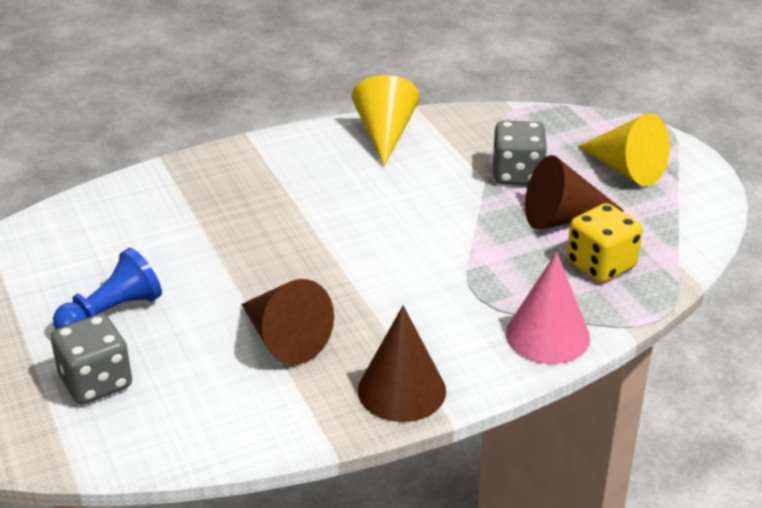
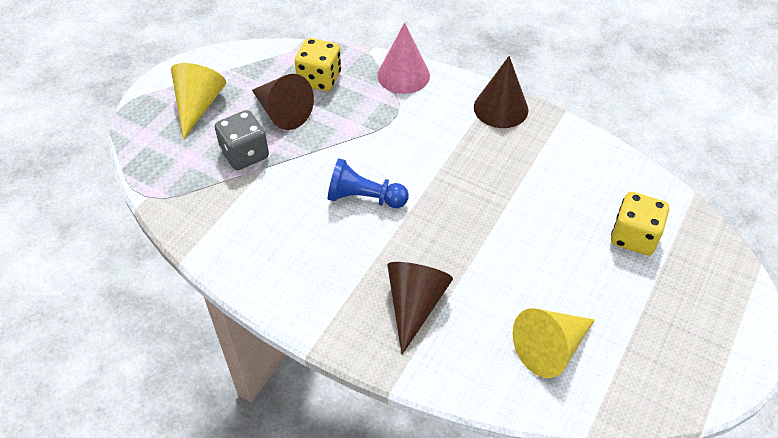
camera: 125 degrees left, 15 degrees up
grey dice [51,314,132,404] -> yellow dice [611,192,669,256]
blue pawn [53,248,162,329] -> blue pawn moved to [328,158,409,208]
brown cone [241,279,334,365] -> brown cone moved to [387,262,453,355]
yellow cone [352,75,420,166] -> yellow cone moved to [513,308,595,378]

